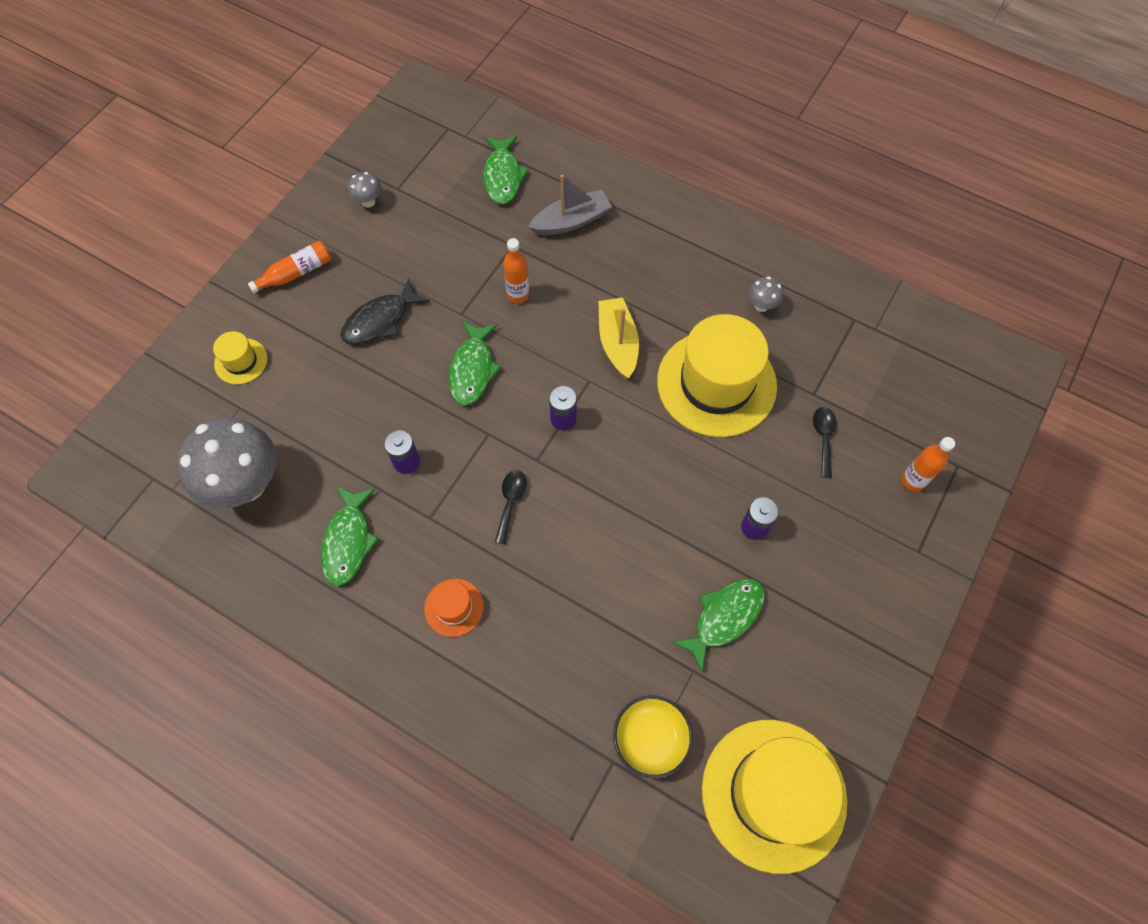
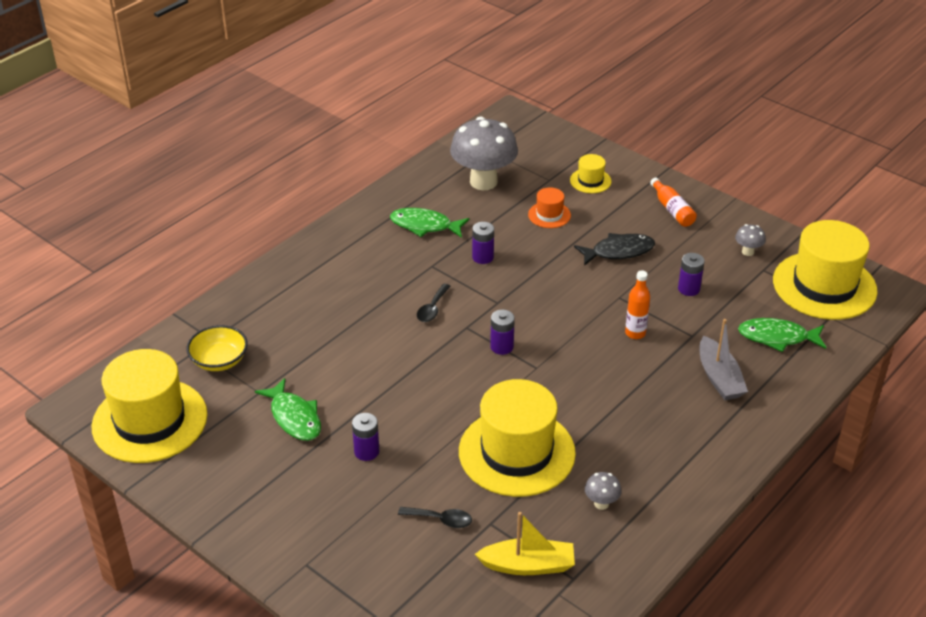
camera: 100 degrees right, 25 degrees down
black fish [340,278,430,344] -> black fish turned 105 degrees clockwise [574,233,655,266]
orange hat [424,579,484,637] -> orange hat moved to [528,187,571,228]
green fish [449,321,502,405] -> none
black spoon [495,470,527,545] -> black spoon turned 90 degrees clockwise [417,284,451,322]
yellow boat [598,297,639,378] -> yellow boat moved to [475,512,575,575]
orange bottle [901,437,955,492] -> none
none -> purple battery [678,253,705,296]
none -> yellow hat [773,220,878,320]

